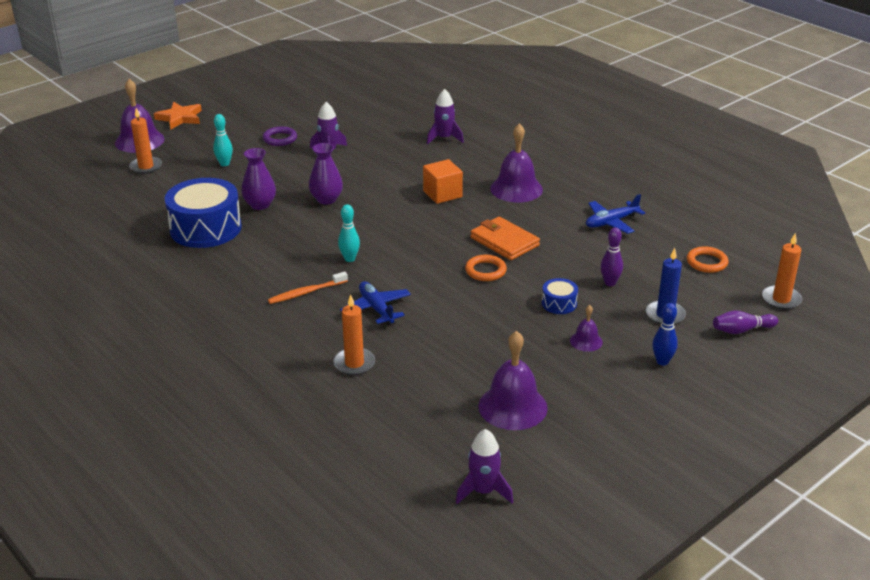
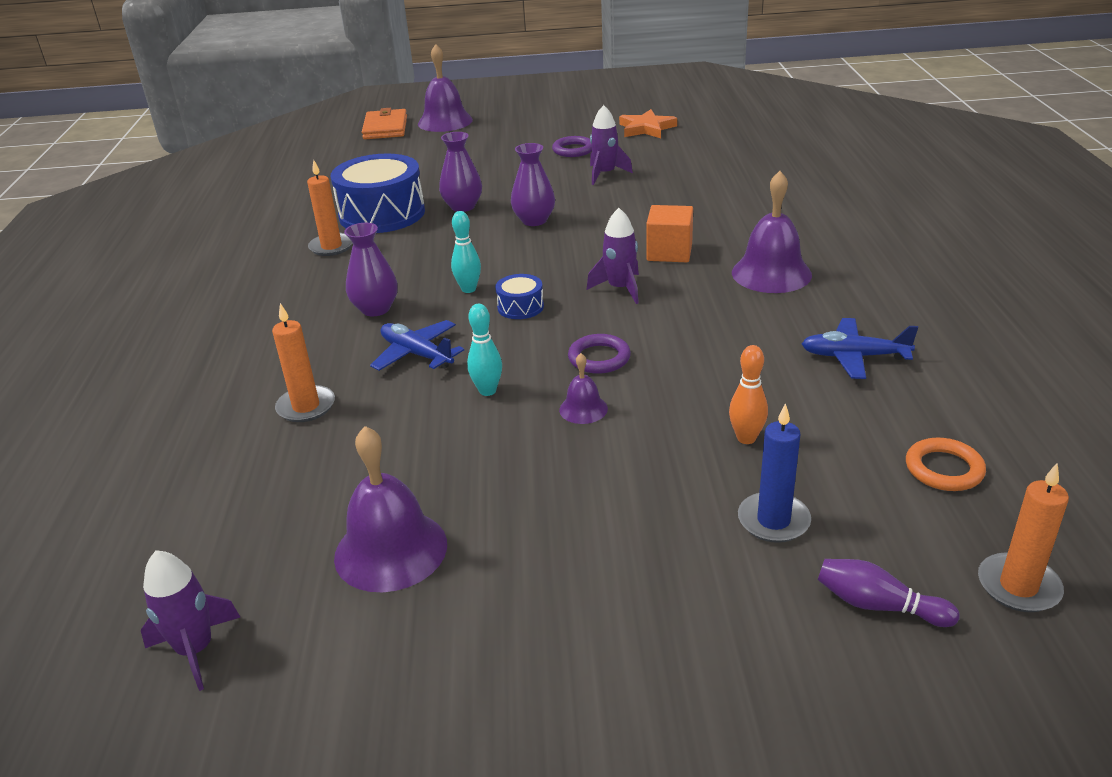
camera: 40 degrees right, 0 degrees up
orange candle [129,108,162,174] -> orange candle moved to [307,160,353,256]
orange star [154,102,202,130] -> orange star moved to [619,109,677,138]
turquoise bowling pin [213,114,233,166] -> turquoise bowling pin moved to [467,304,502,396]
orange toothbrush [268,272,348,304] -> purple vase [344,223,398,316]
blue plane [340,281,411,325] -> blue plane turned 60 degrees counterclockwise [370,320,464,371]
purple rocket [427,89,464,144] -> purple rocket moved to [587,208,639,304]
orange ring [465,255,507,281] -> purple ring [568,334,631,374]
orange wallet [470,217,540,260] -> orange wallet moved to [362,108,407,139]
blue drum [542,278,578,314] -> blue drum moved to [495,274,544,319]
purple bell [570,305,603,352] -> purple bell moved to [559,353,608,424]
purple bowling pin [600,227,623,286] -> orange bowling pin [729,345,768,444]
blue bowling pin [652,303,678,366] -> none

